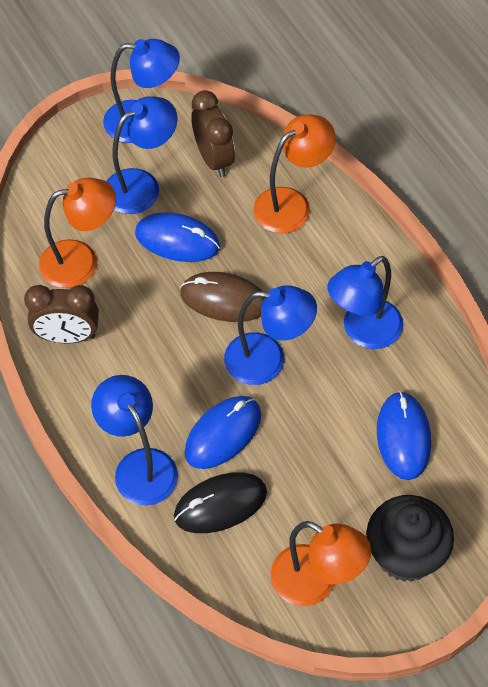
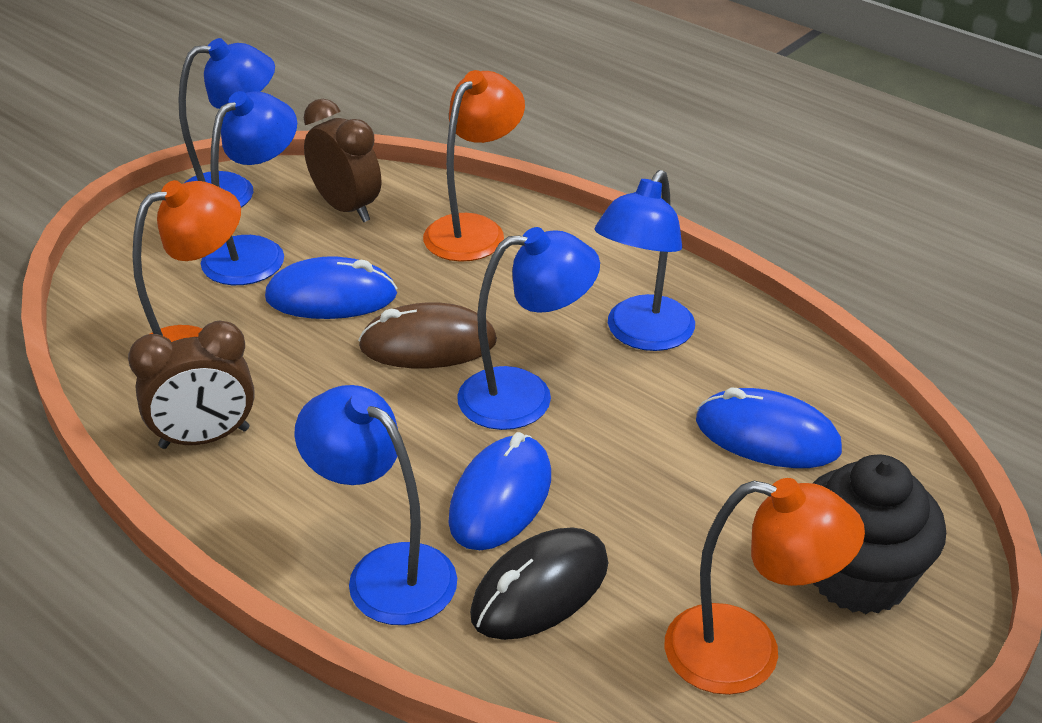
camera: 20 degrees left, 20 degrees down
blue mouse [377,391,431,480] -> blue mouse turned 45 degrees counterclockwise [696,388,842,468]

